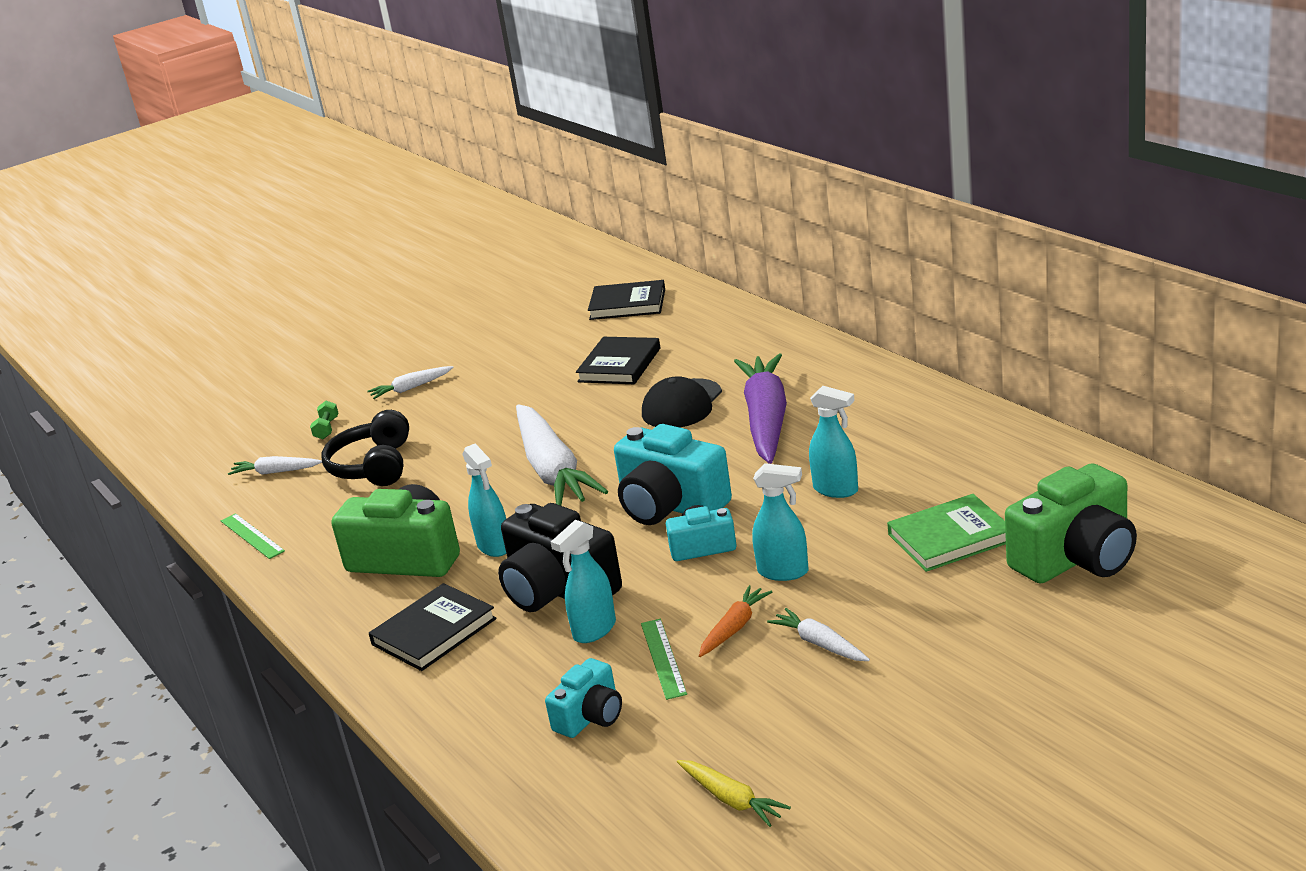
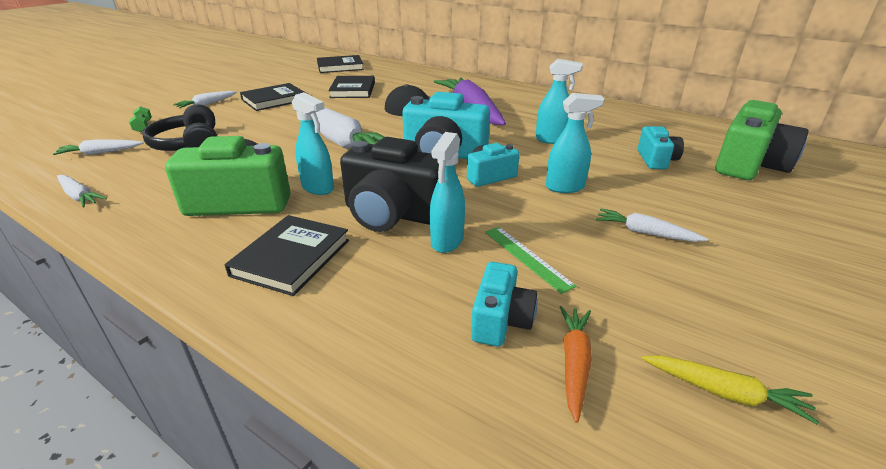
camera: 25 degrees left, 5 degrees up
green ruler [221,513,285,559] -> white carrot [57,175,107,208]
orange carrot [699,585,772,657] -> orange carrot moved to [560,306,592,423]
green book [887,494,1006,572] -> turquoise camera [638,126,684,169]
none -> black book [240,83,306,111]

